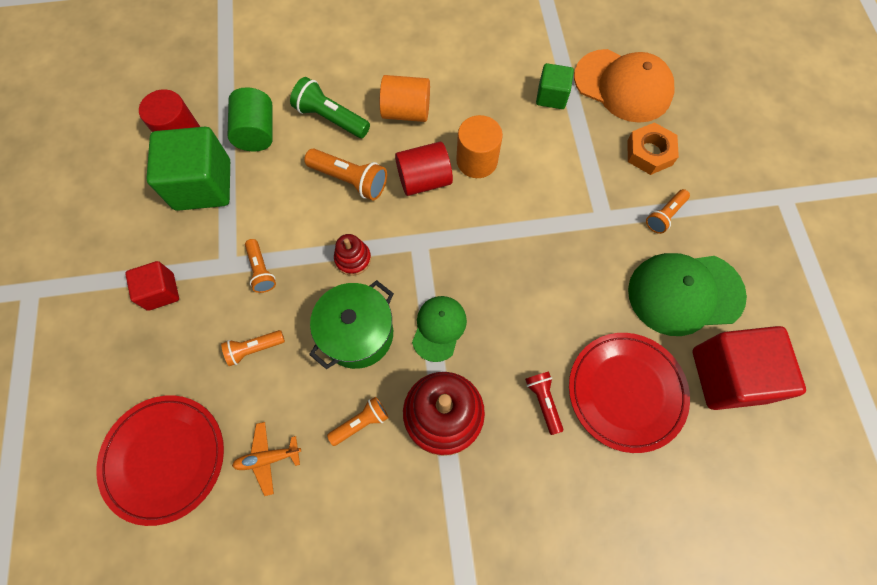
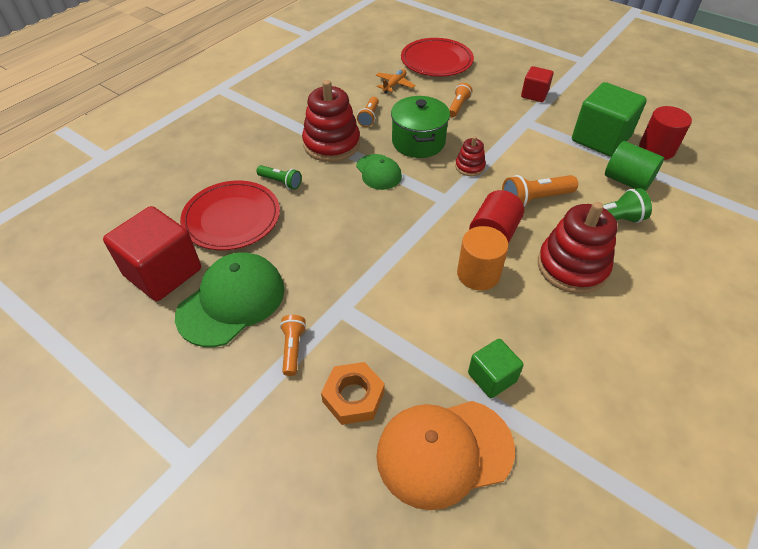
camera: 135 degrees right, 20 degrees down
orange flashlight [245,239,276,293] -> none
orange cylinder [380,75,430,122] -> red stacking toy [538,202,618,294]
red flashlight [525,371,563,435] -> green flashlight [256,165,302,190]

